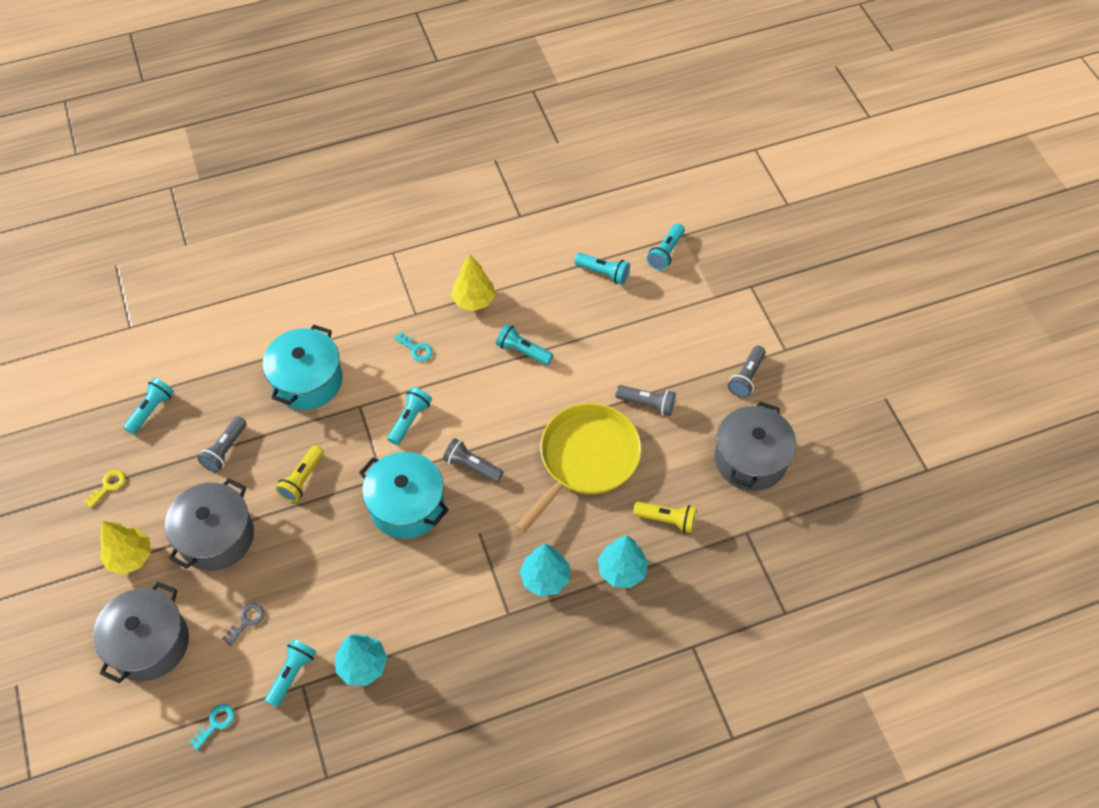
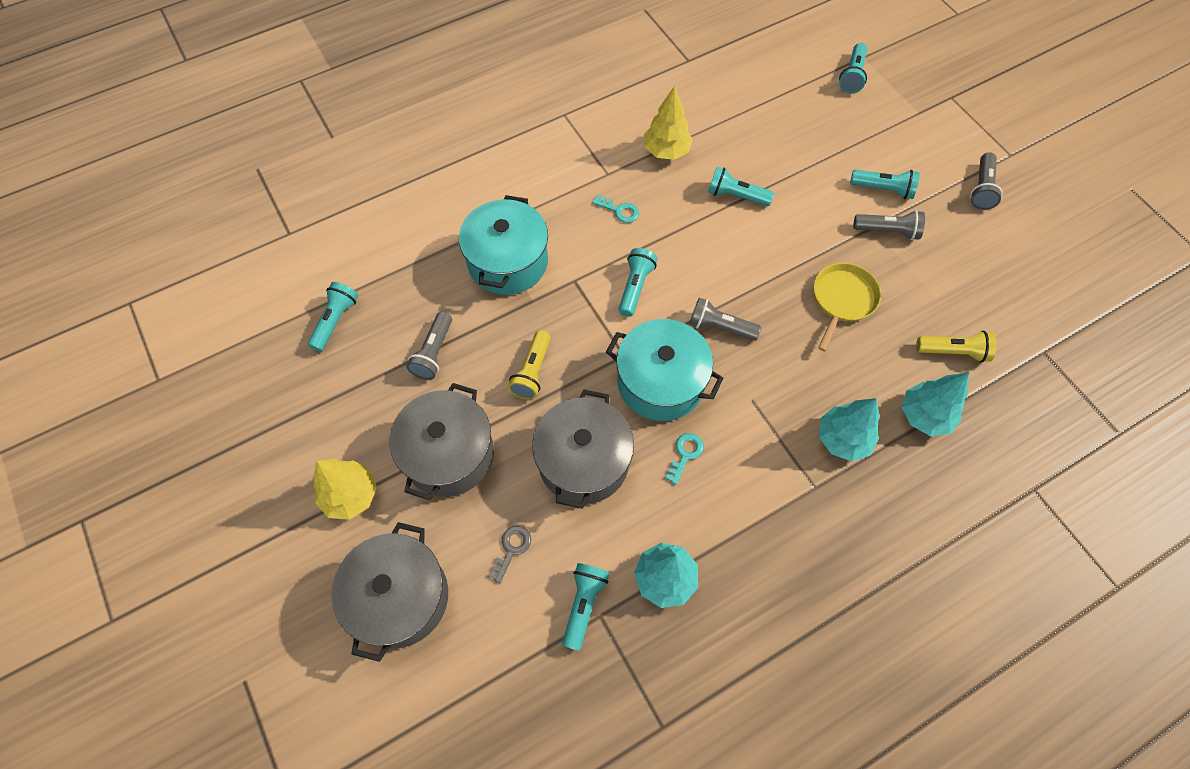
camera: 10 degrees left, 5 degrees up
yellow key [84,470,126,508] -> none
turquoise key [189,704,234,750] -> turquoise key moved to [665,433,704,485]
yellow pan [515,403,641,533] -> yellow pan [814,263,881,352], size x0.59
turquoise flashlight [574,253,630,285] -> turquoise flashlight moved to [850,170,920,199]
grey pot [714,401,796,491] -> grey pot moved to [532,390,634,509]

